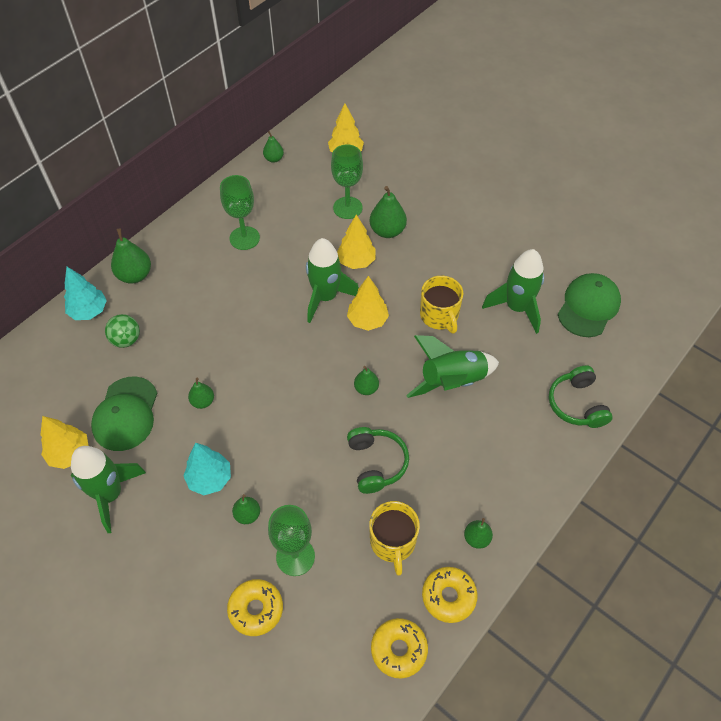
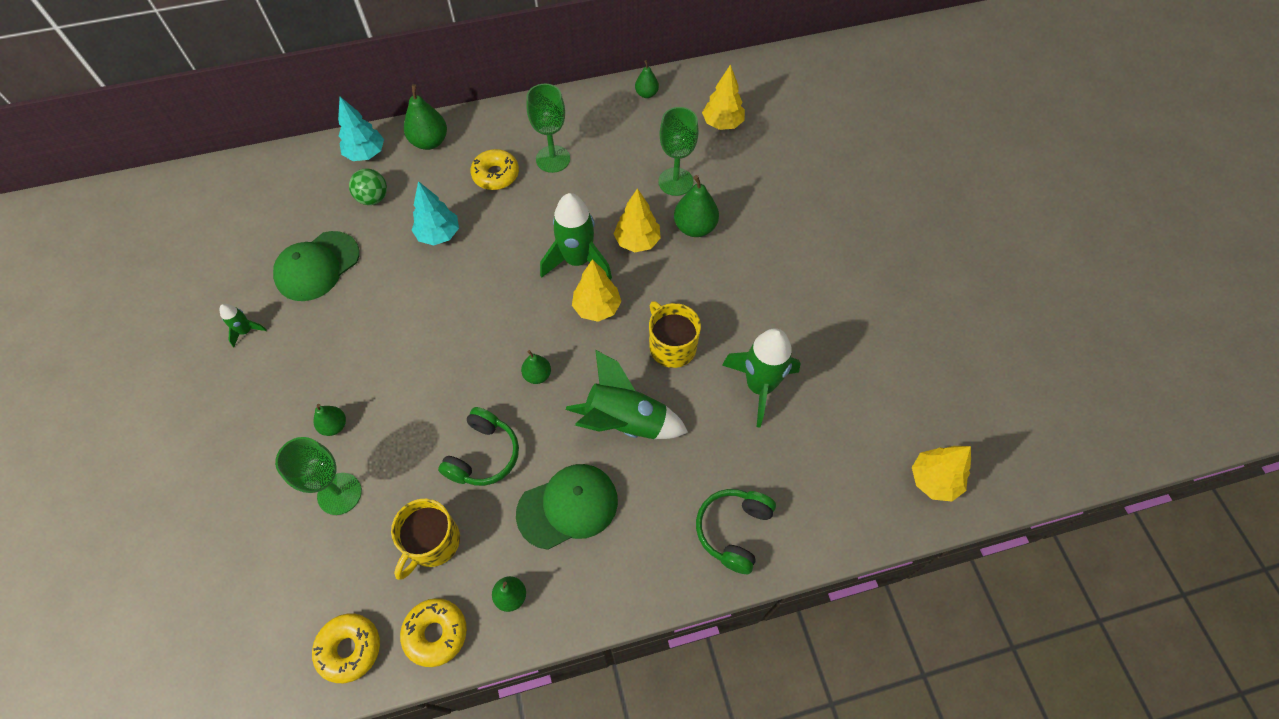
camera: 35 degrees right, 5 degrees up
yellow tree [40,416,89,469] -> yellow tree moved to [912,446,971,502]
green rocket [71,446,146,533] -> green rocket [219,304,267,347], size x0.47
turquoise tree [183,443,231,495] -> turquoise tree moved to [412,181,459,245]
green pear [188,377,214,409] -> none
yellow donut [227,579,283,636] -> yellow donut moved to [470,149,519,190]
yellow mug [420,276,463,334] -> yellow mug turned 135 degrees clockwise [649,301,701,368]
green cap [558,273,621,337] -> green cap moved to [516,464,618,550]

